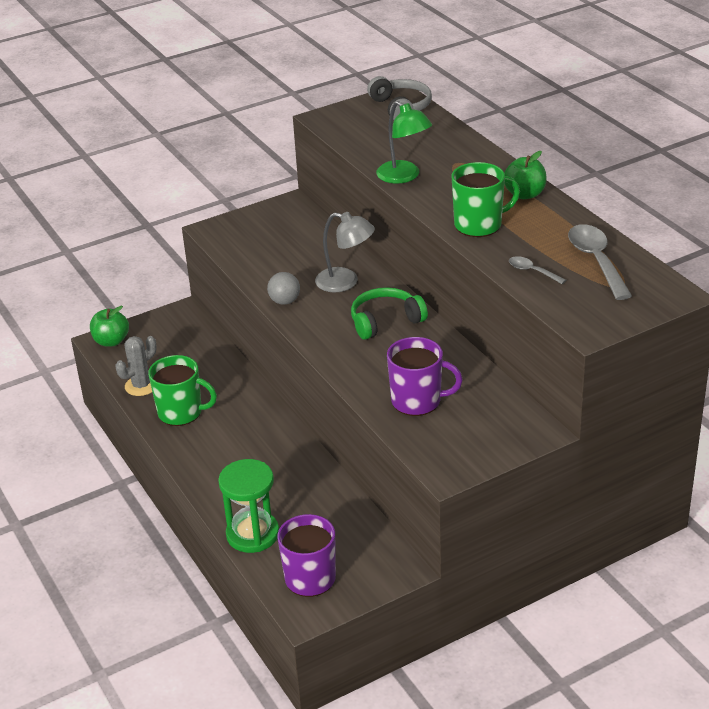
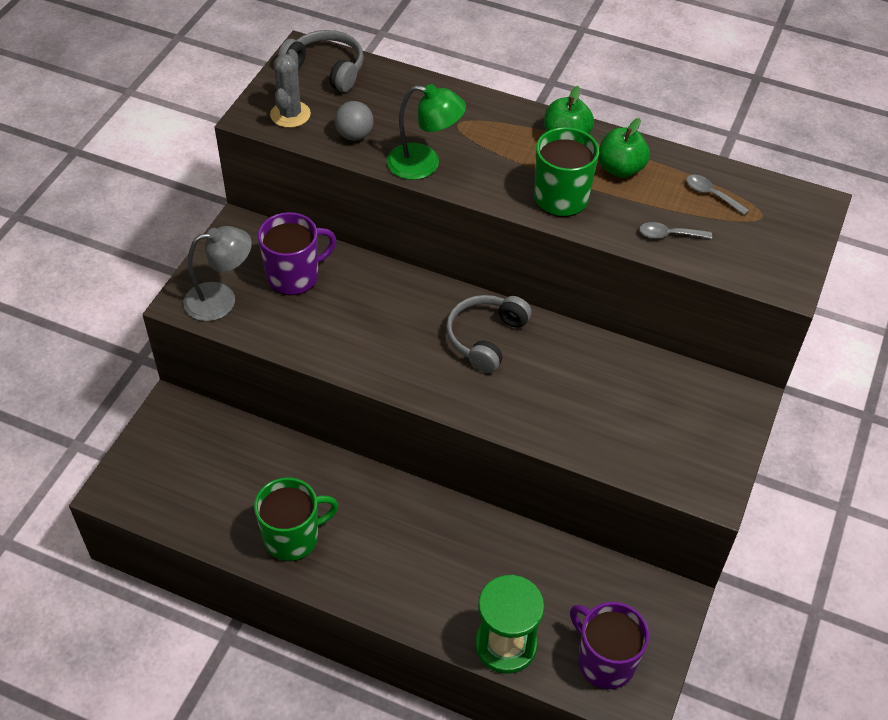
camera: 40 degrees left, 15 degrees up
green apple [90,306,129,347] -> green apple moved to [598,118,650,178]
grey cactus [116,336,157,396] -> grey cactus moved to [270,49,311,128]
grey ball [267,272,300,305] -> grey ball moved to [335,101,374,140]
grey lamp [315,212,375,292] -> grey lamp moved to [183,226,252,321]
green headphones [351,287,428,340] -> grey headphones [446,295,532,373]
purple mug [387,337,463,416] -> purple mug moved to [258,212,336,296]
grey spoon [568,224,632,300] -> grey spoon [686,174,749,215], size x0.51

